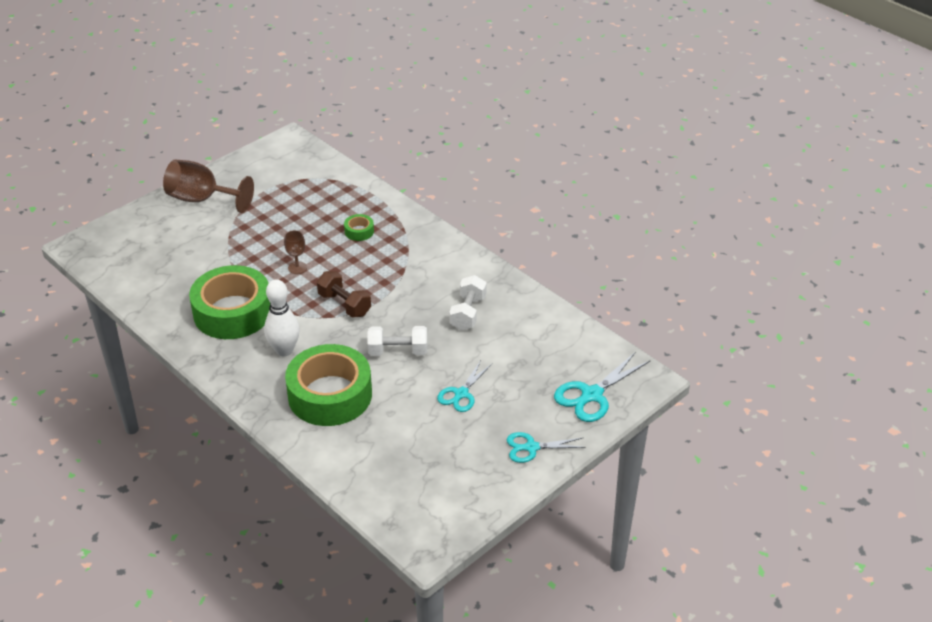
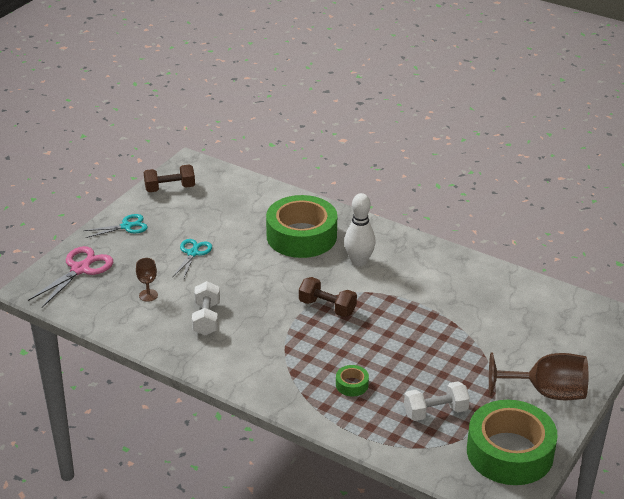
camera: 165 degrees right, 5 degrees down
green tape [189,265,270,339] -> green tape moved to [467,400,558,485]
brown goblet [284,230,307,274] -> brown goblet moved to [136,258,158,302]
white dumbbell [367,326,427,356] -> white dumbbell moved to [404,381,470,421]
turquoise scissors [554,352,650,422] -> pink scissors [28,246,113,308]
none -> brown dumbbell [144,165,195,192]

